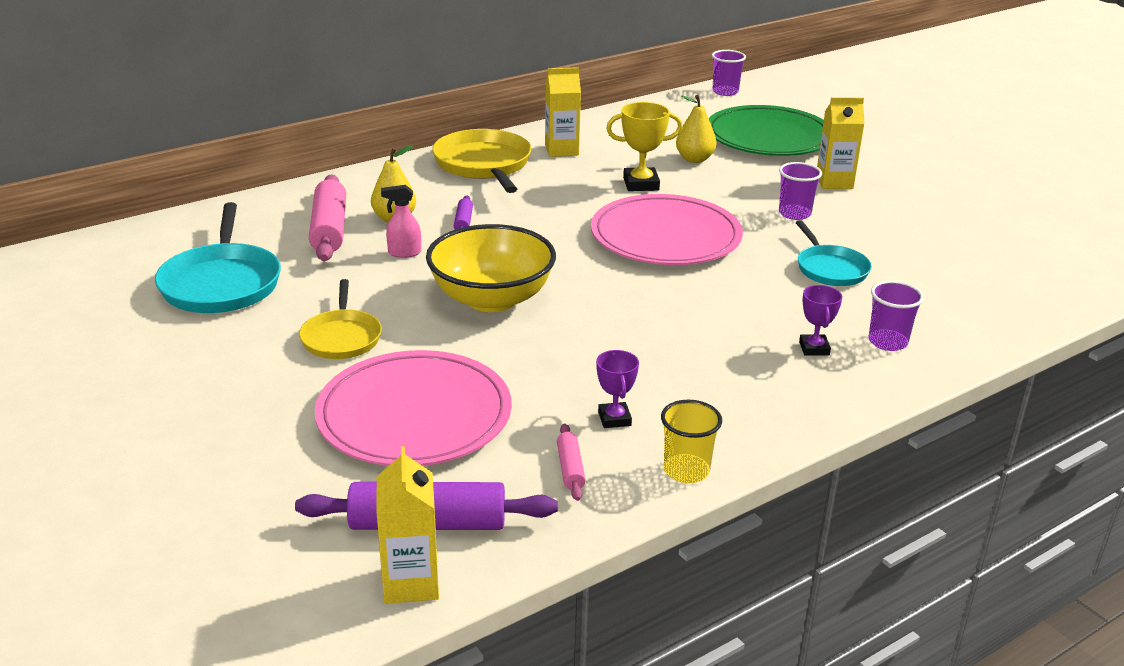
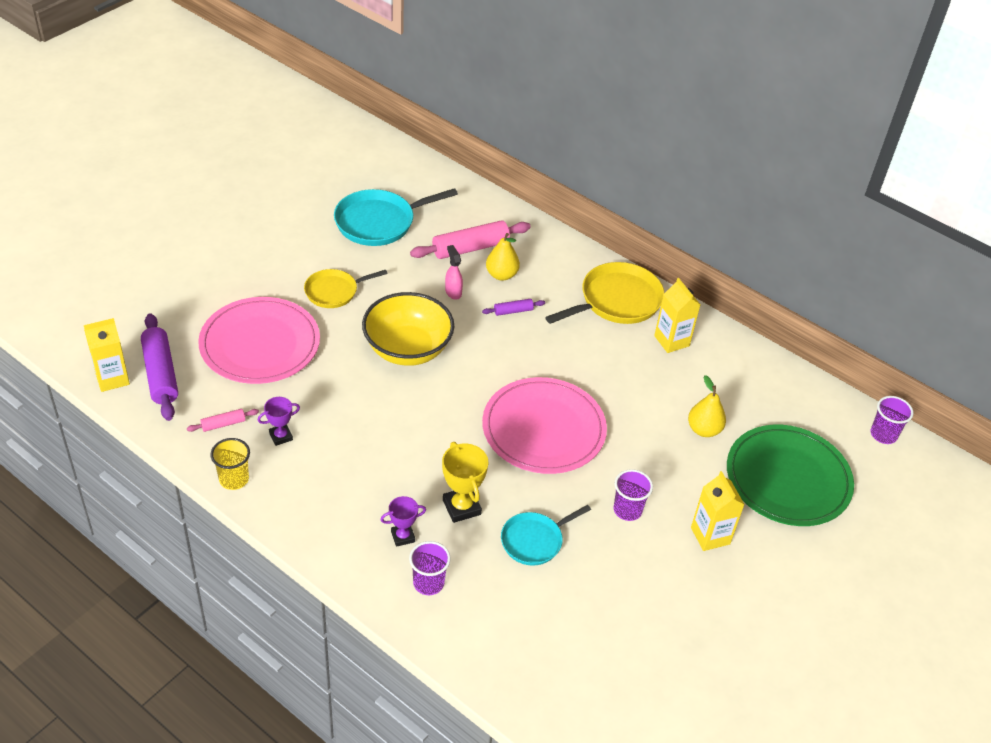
camera: 70 degrees right, 15 degrees up
yellow trophy [606,102,683,191] -> yellow trophy moved to [442,442,488,523]

